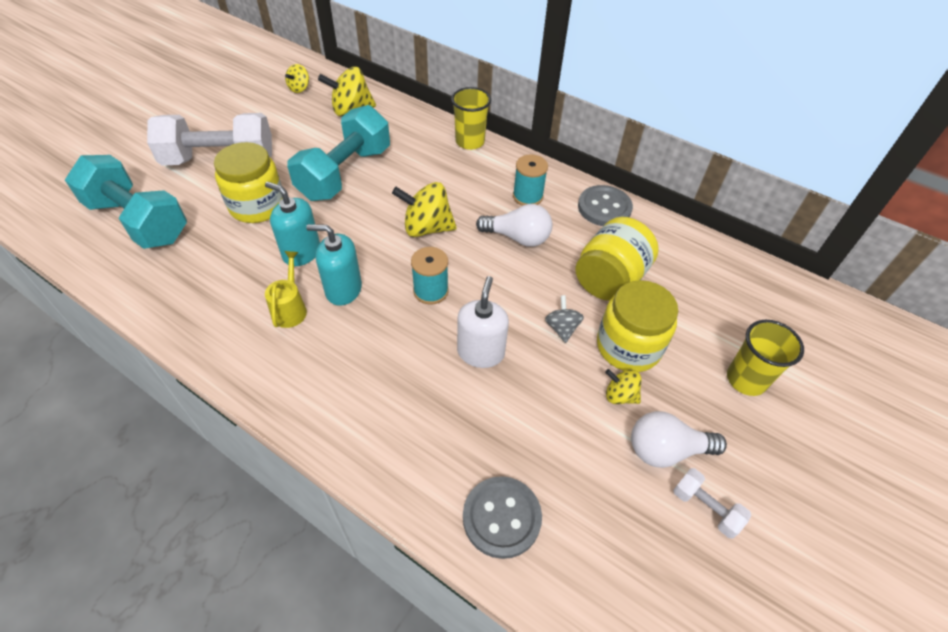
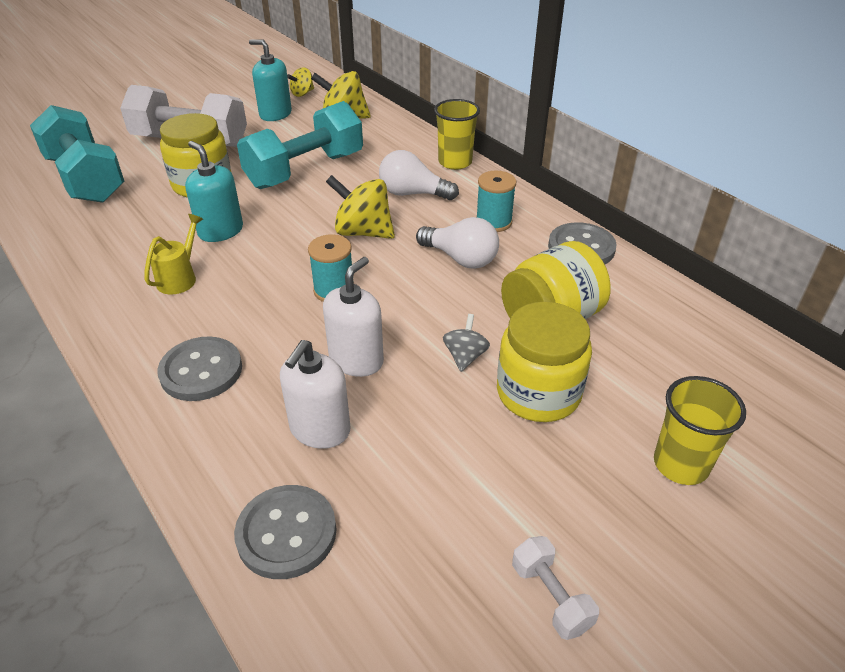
camera: 20 degrees right, 10 degrees down
turquoise soap dispenser [306,224,362,306] -> turquoise soap dispenser moved to [249,39,292,121]
yellow spinning top [605,369,641,404] -> none
white light bulb [631,411,727,468] -> white light bulb moved to [379,150,459,200]
none -> grey button [158,337,242,401]
none -> white soap dispenser [280,340,351,449]

